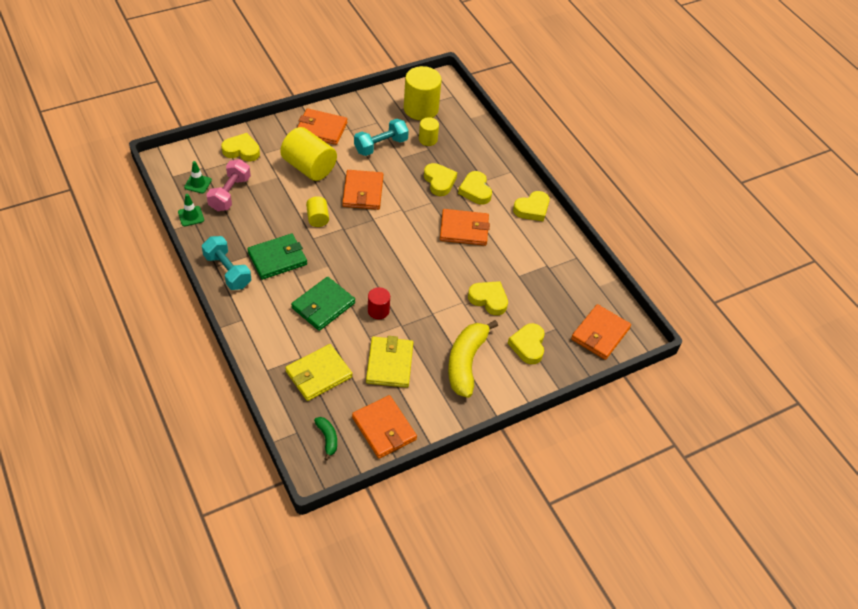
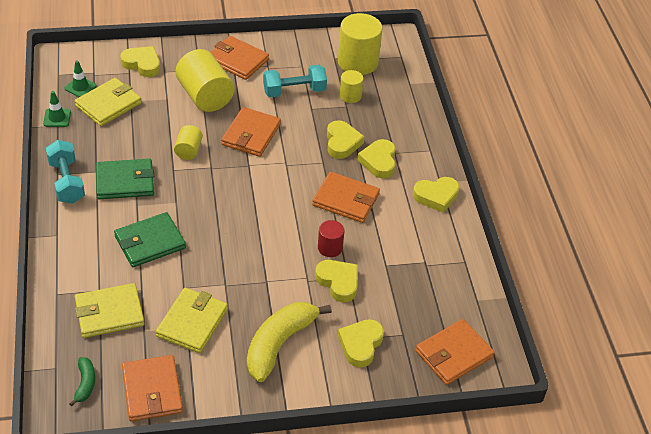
camera: 20 degrees right, 5 degrees down
pink dumbbell [206,159,251,211] -> yellow wallet [75,78,142,126]
red cylinder [368,287,390,319] -> red cylinder moved to [318,220,345,257]

